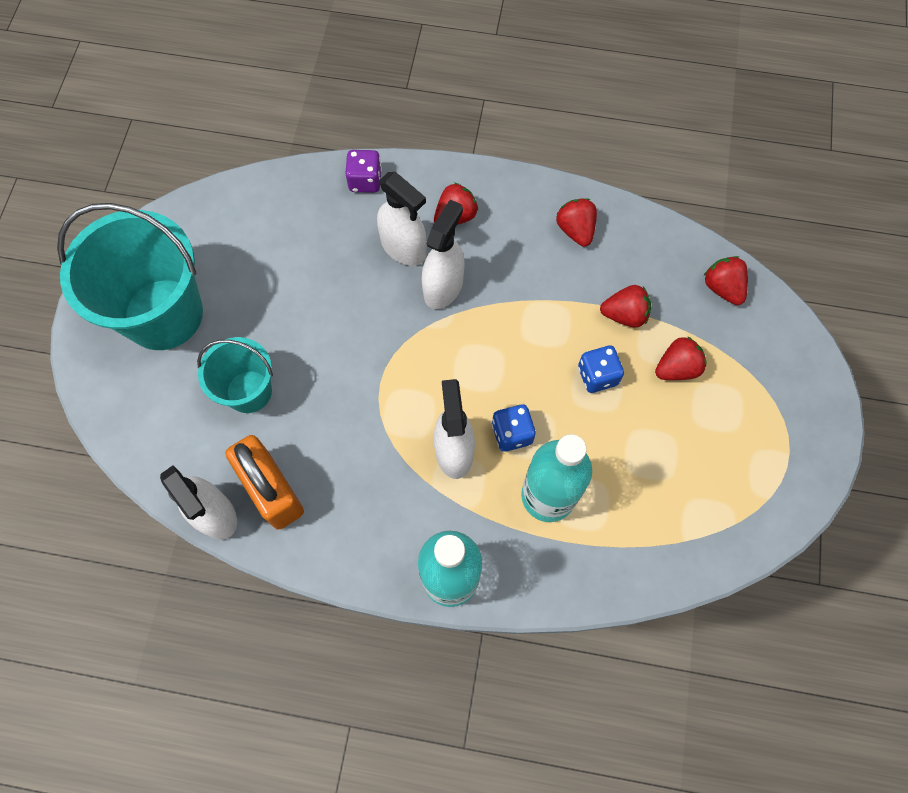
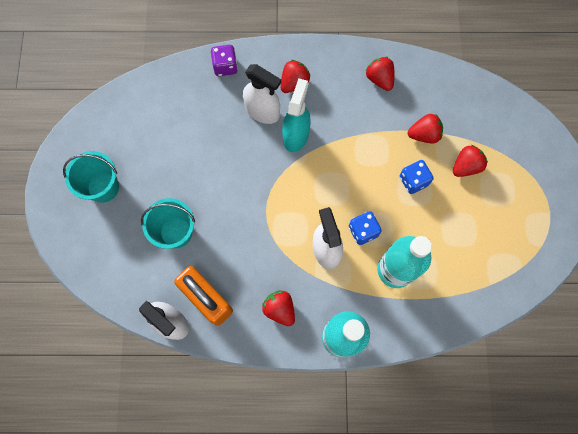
camera: 10 degrees left, 5 degrees up
turquoise bucket [57,203,203,350] -> turquoise bucket [63,151,119,203], size x0.56
white spray bottle [421,200,465,309] -> turquoise spray bottle [282,79,311,152]
red strawberry [704,256,748,305] -> red strawberry moved to [262,290,295,326]

